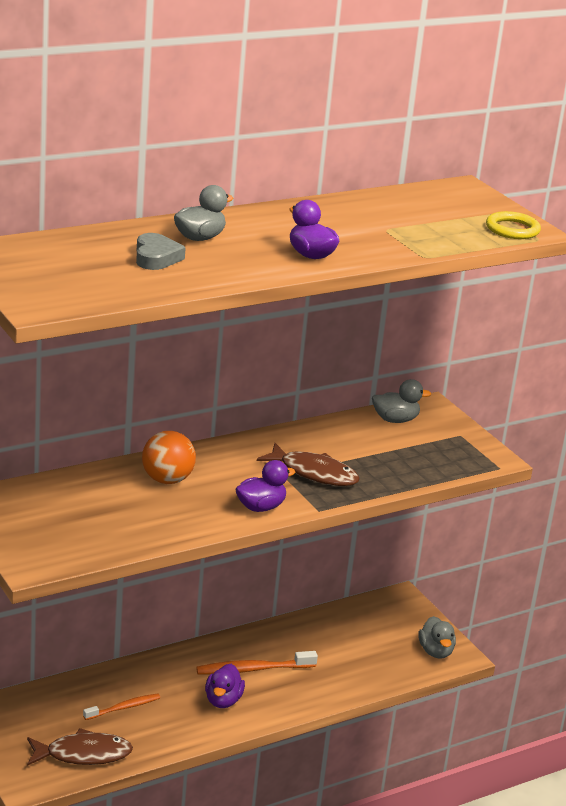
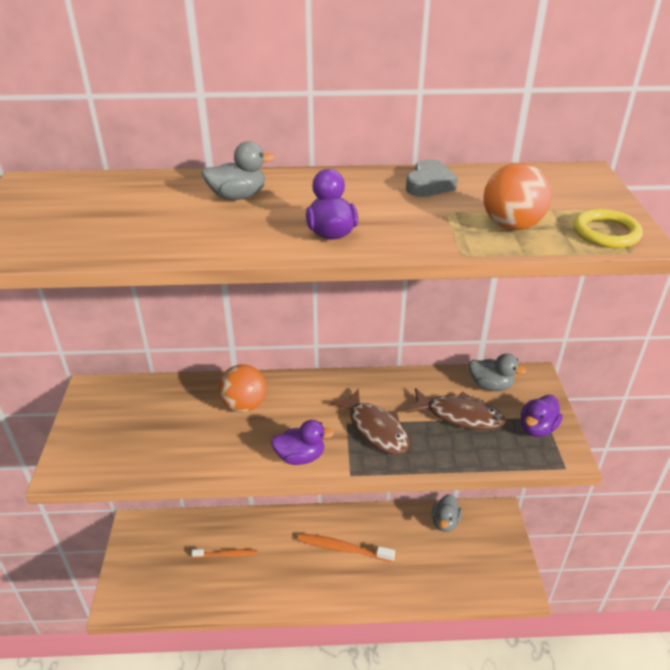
camera: 30 degrees right, 10 degrees up
brown fish [27,728,133,766] -> brown fish moved to [406,388,506,430]
grey heart [136,233,186,270] -> grey heart moved to [406,159,458,197]
purple duck [205,664,245,708] -> purple duck moved to [521,395,563,437]
grey duck [418,616,456,659] -> grey duck moved to [432,494,462,532]
none -> orange ball [483,163,552,230]

